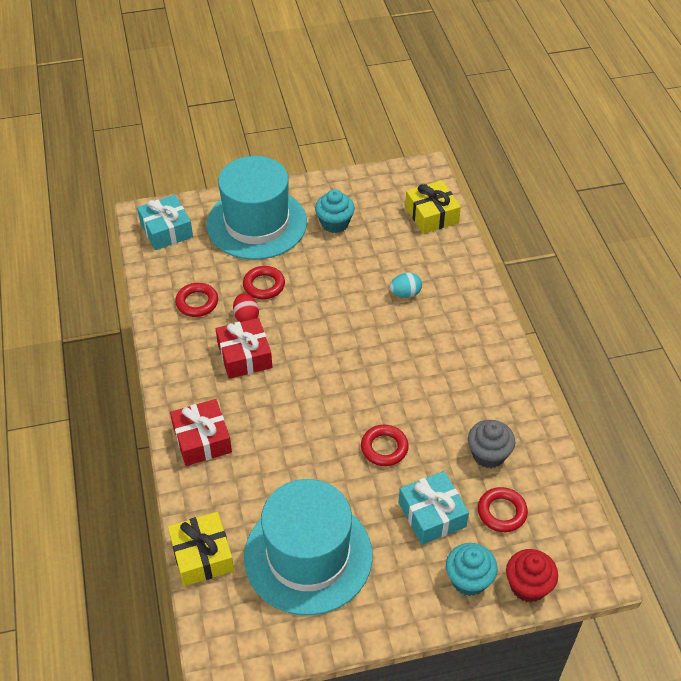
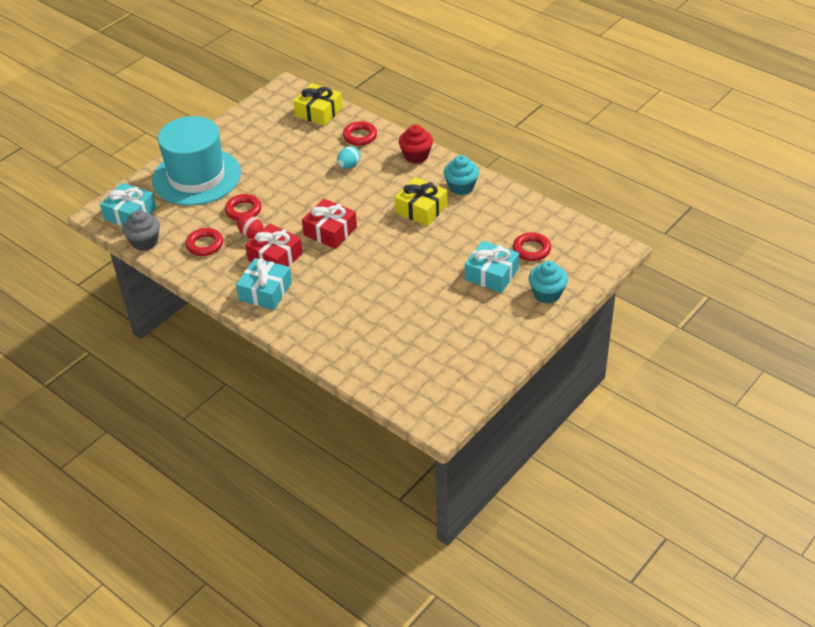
camera: 35 degrees left, 5 degrees down
yellow gift [168,512,234,586] -> yellow gift moved to [394,177,447,226]
red gift [170,399,232,466] -> red gift moved to [302,199,357,249]
turquoise hat [244,479,373,615] -> none
turquoise cupcake [315,189,355,233] -> turquoise cupcake moved to [444,155,479,195]
red ring [361,425,409,466] -> red ring moved to [343,121,377,146]
grey cupcake [468,420,515,468] -> grey cupcake moved to [123,210,160,251]
red cupcake [506,549,558,602] -> red cupcake moved to [399,124,433,164]
none -> turquoise gift [236,258,292,310]

